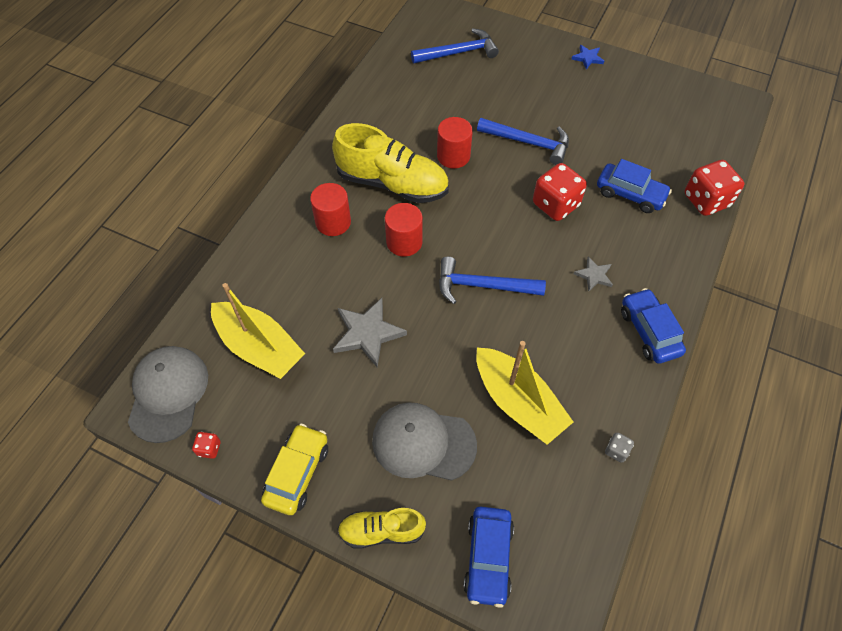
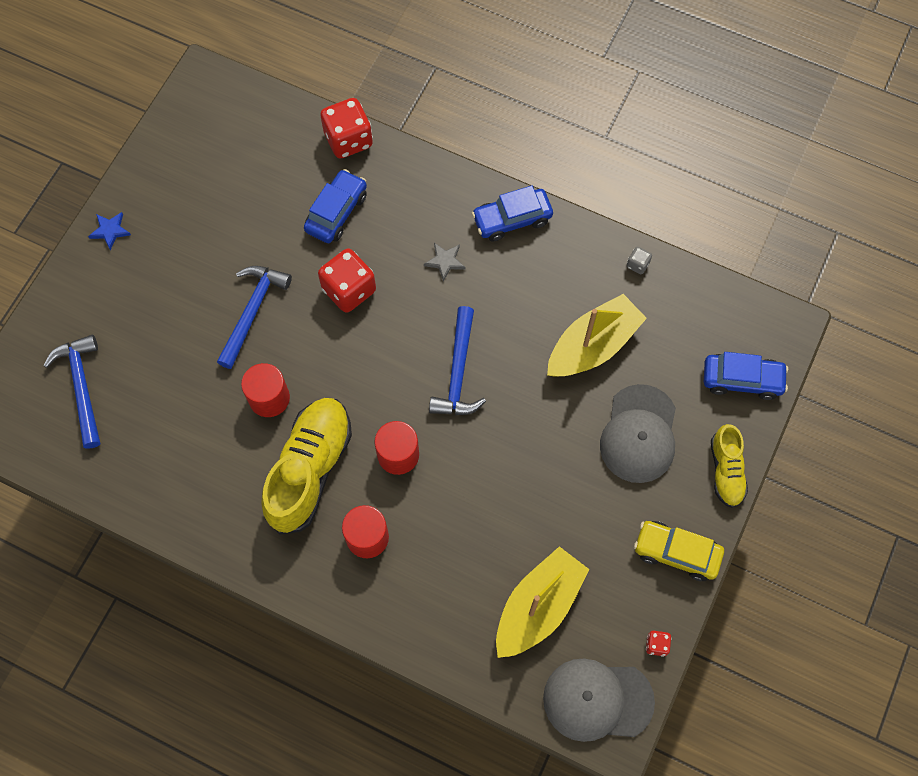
camera: 90 degrees left, 10 degrees up
grey star [333,298,407,367] -> none

